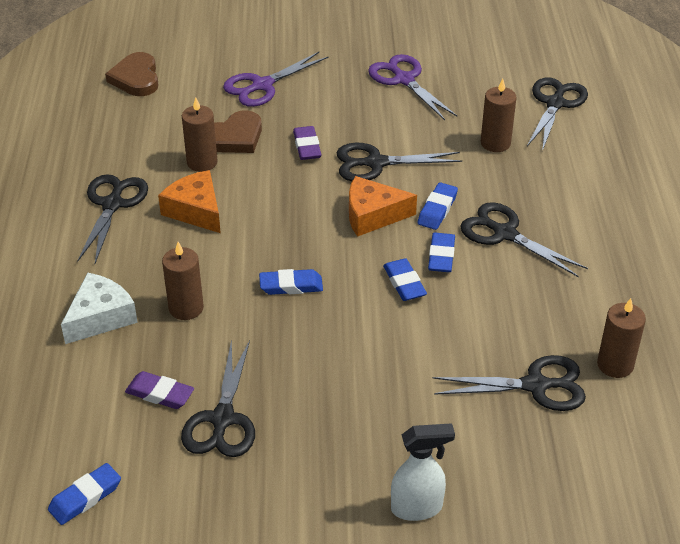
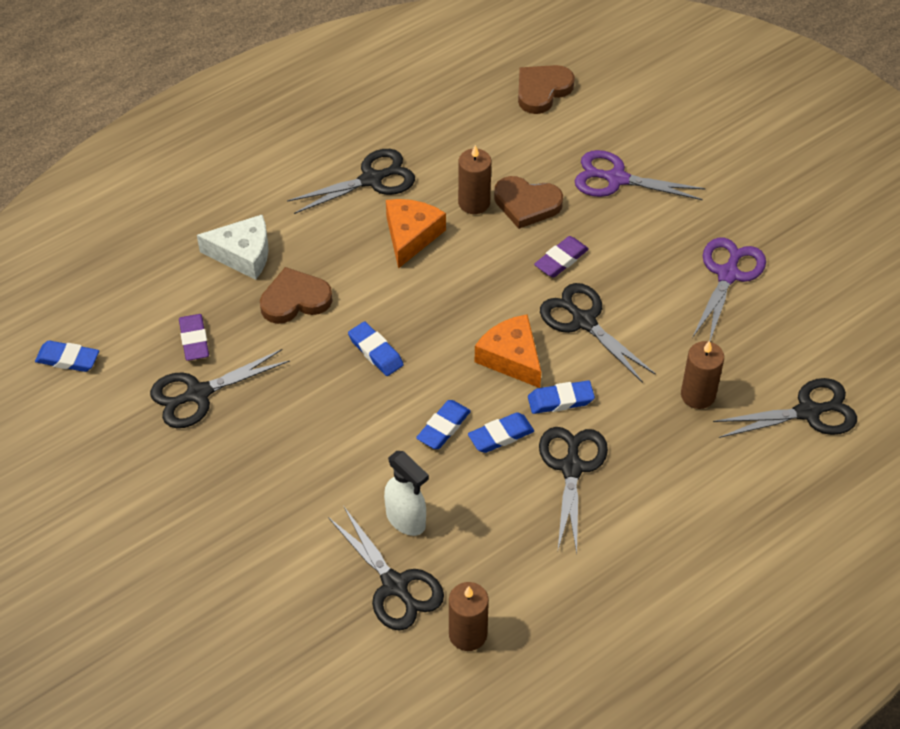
camera: 55 degrees right, 10 degrees up
brown candle [162,242,204,320] -> brown heart [260,267,333,324]
white spray bottle [391,423,455,521] -> white spray bottle moved to [384,451,429,536]

